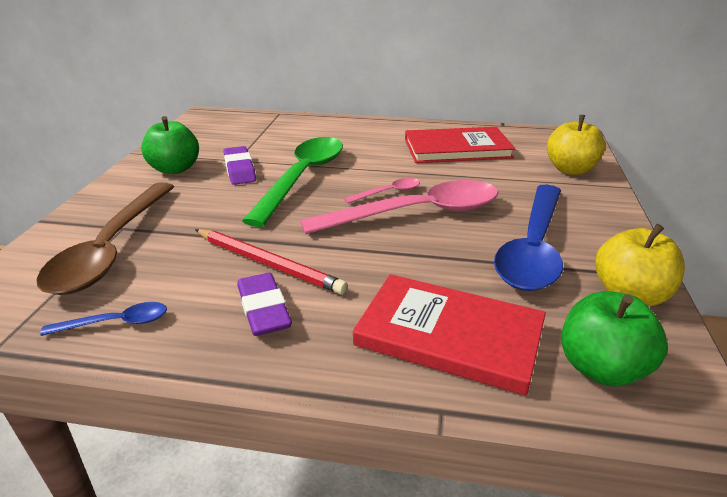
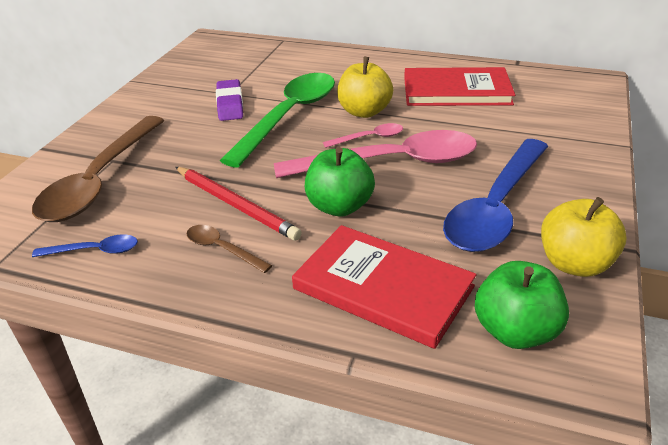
camera: 10 degrees right, 5 degrees up
green apple [141,116,199,174] -> green apple moved to [305,147,375,217]
purple eraser [237,273,292,336] -> brown spoon [186,225,272,273]
yellow apple [547,115,605,175] -> yellow apple moved to [337,57,393,118]

